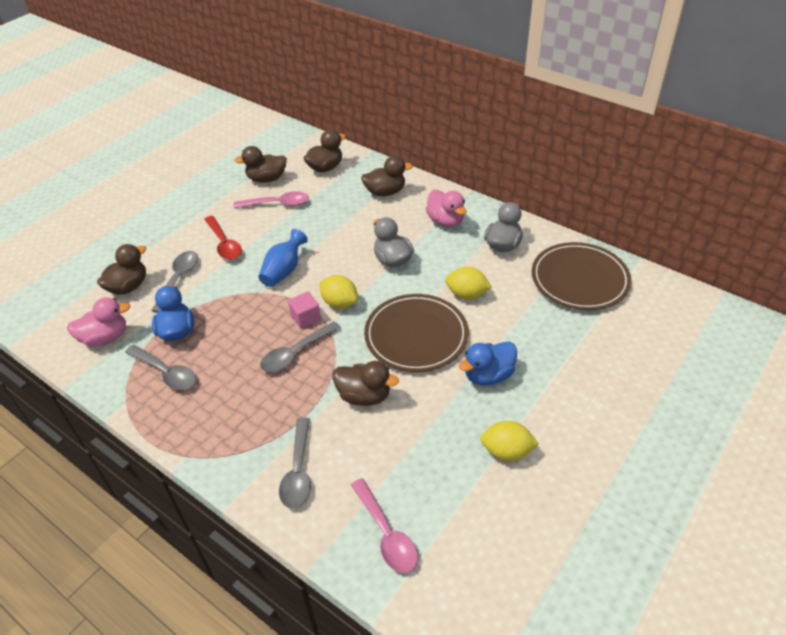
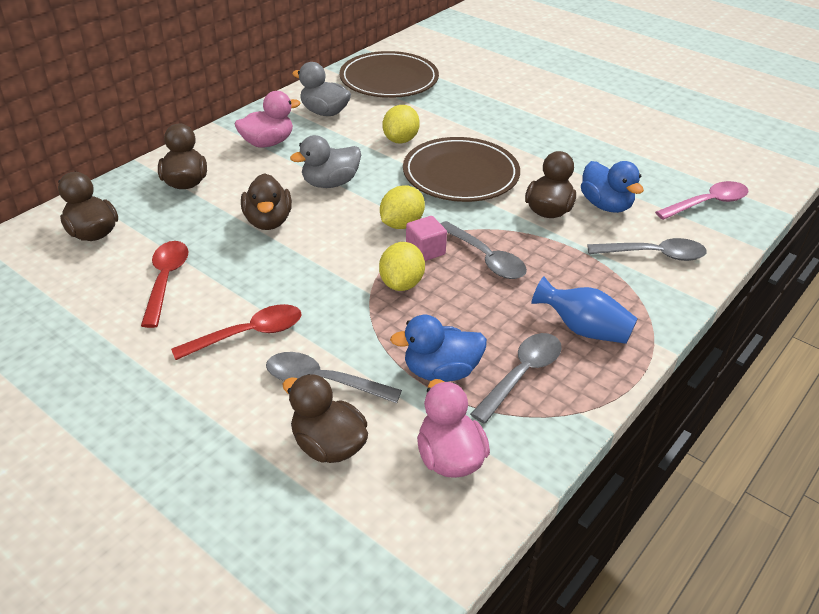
camera: 90 degrees left, 5 degrees down
pink spoon [233,191,309,208] -> red spoon [141,241,189,328]
brown duck [234,146,287,183] -> brown duck moved to [241,173,292,230]
blue vase [258,229,308,287] -> blue vase moved to [531,276,638,344]
blue duck [459,341,517,386] -> blue duck moved to [581,161,644,213]
yellow lemon [480,421,539,461] -> yellow lemon moved to [379,242,425,291]

